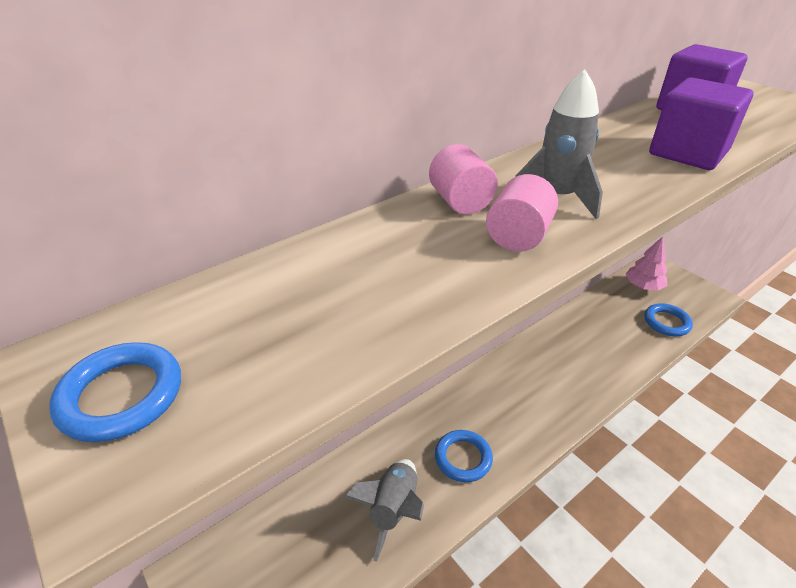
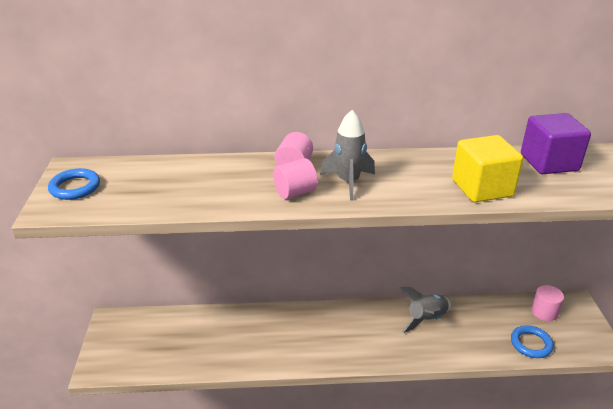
camera: 35 degrees right, 5 degrees down
grey rocket [344,459,424,562] -> grey rocket moved to [400,287,451,333]
blue ring [435,430,493,482] -> none
pink tree [626,237,668,291] -> pink cylinder [531,285,564,321]
purple cube [649,77,754,170] -> yellow cube [452,135,523,203]

